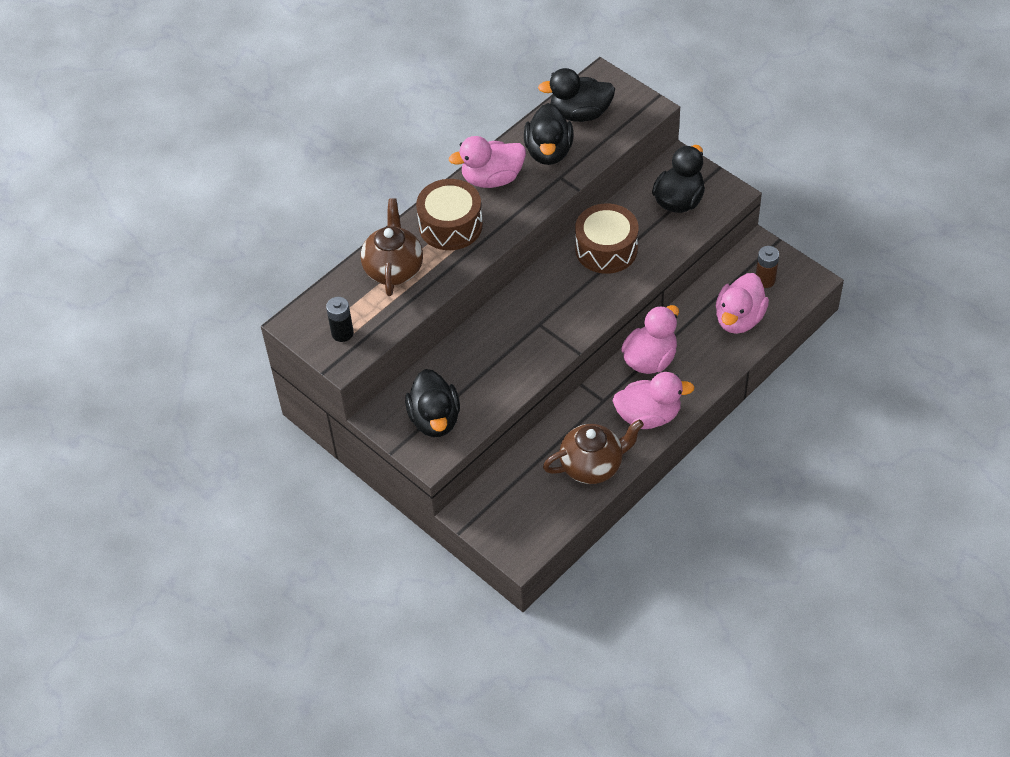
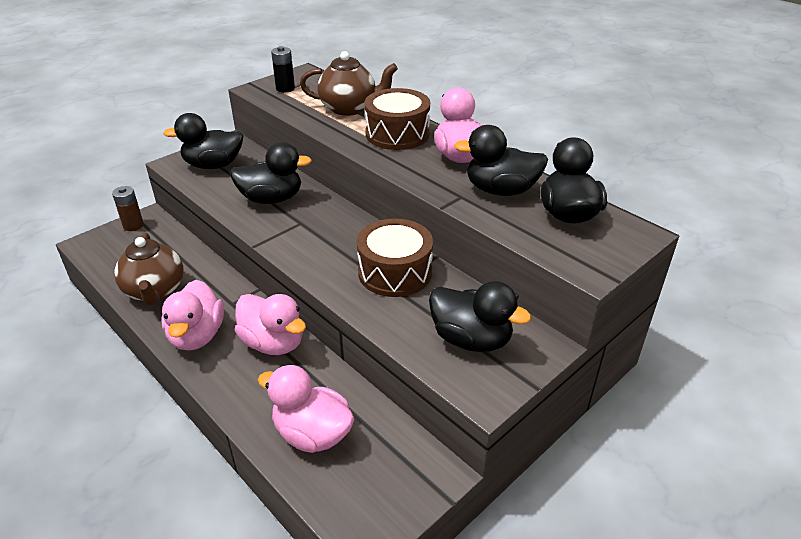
camera: 90 degrees right, 15 degrees down
brown battery [756,246,779,288] -> brown battery moved to [112,186,144,231]
none -> black duck [230,142,312,204]

